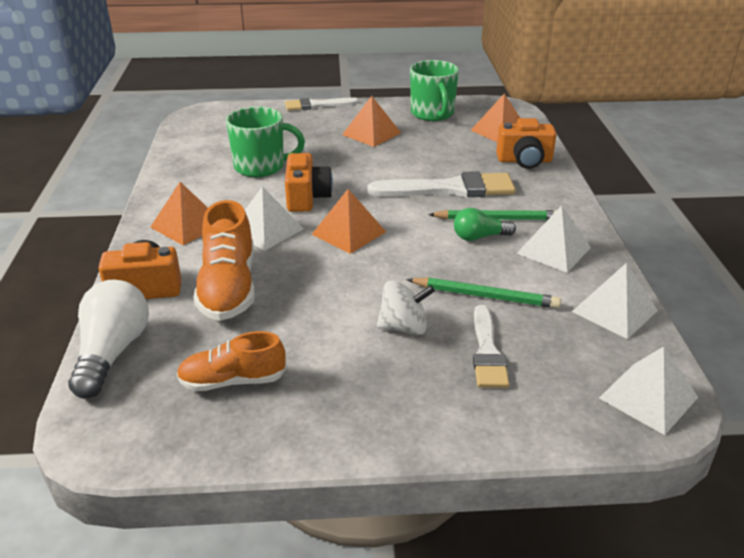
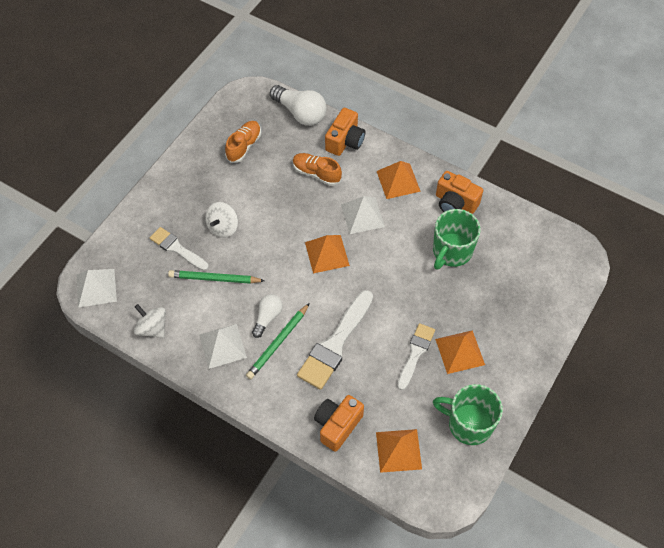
camera: 125 degrees right, 25 degrees up
orange shoe [193,200,255,321] -> orange shoe [293,153,342,186], size x0.65
white brush [285,97,359,111] -> white brush moved to [397,323,435,390]
orange camera [285,153,333,212] -> orange camera moved to [436,171,483,214]
green pencil [407,277,561,309] -> green pencil turned 45 degrees clockwise [168,270,265,284]
green light bulb [454,208,516,241] -> white light bulb [252,294,283,338]
white pyramid [572,263,658,339] -> white spinning top [134,304,166,338]

